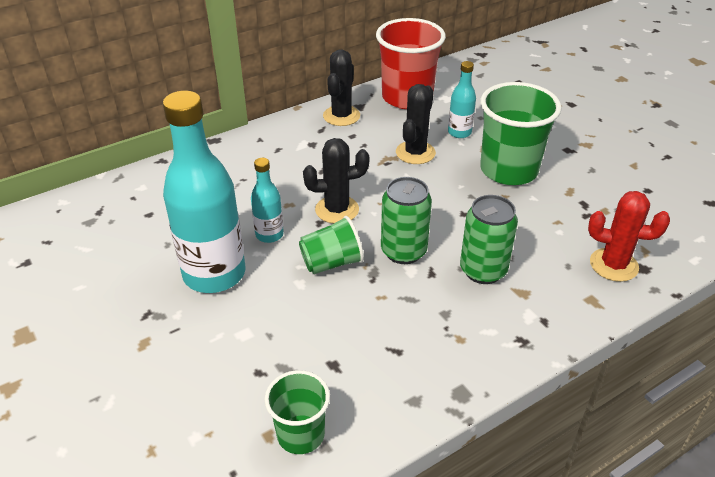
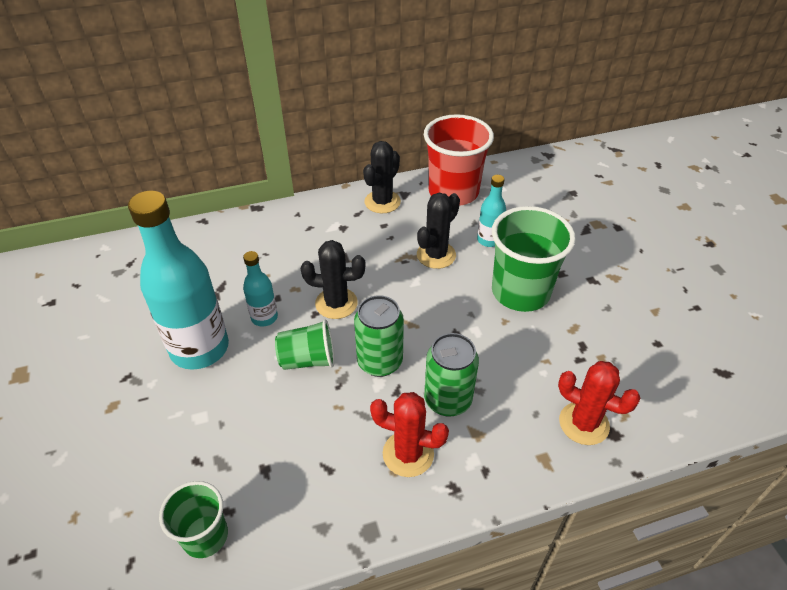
camera: 15 degrees right, 5 degrees up
none -> red cactus [370,392,449,477]

